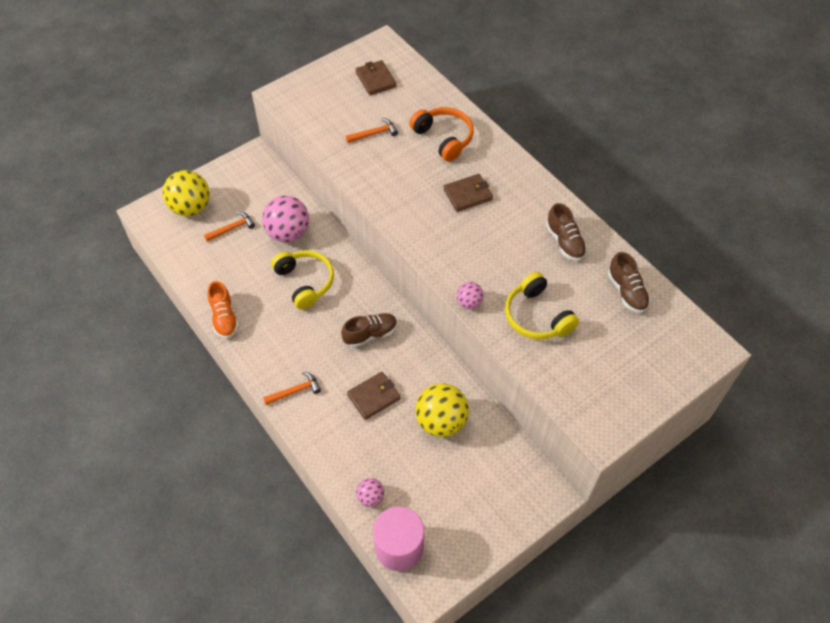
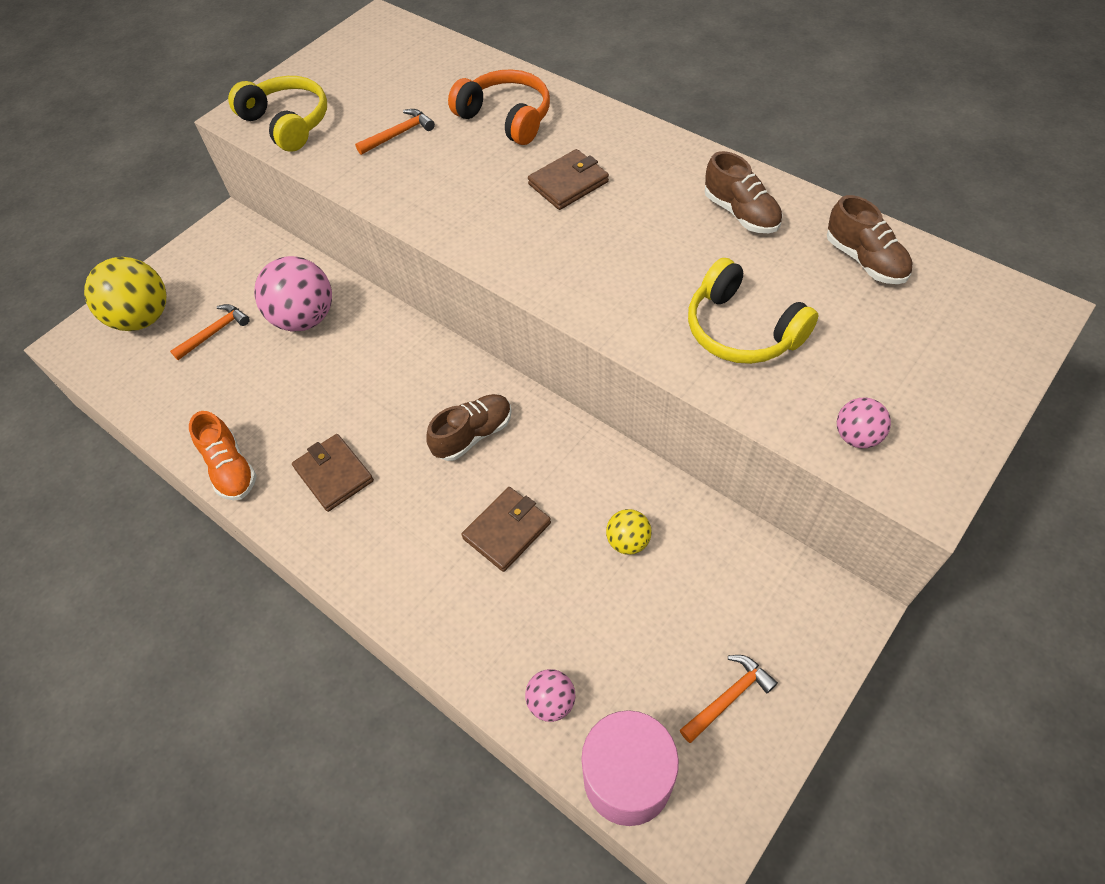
camera: 10 degrees left, 0 degrees up
orange hammer [263,372,321,405] -> orange hammer moved to [680,655,778,743]
yellow headphones [271,250,334,310] -> yellow headphones moved to [228,76,327,152]
brown wallet [355,60,396,95] -> brown wallet moved to [292,434,374,512]
yellow ball [415,383,469,437] -> yellow ball [606,509,652,555], size x0.51
pink ball [456,282,484,309] -> pink ball moved to [837,397,891,448]

